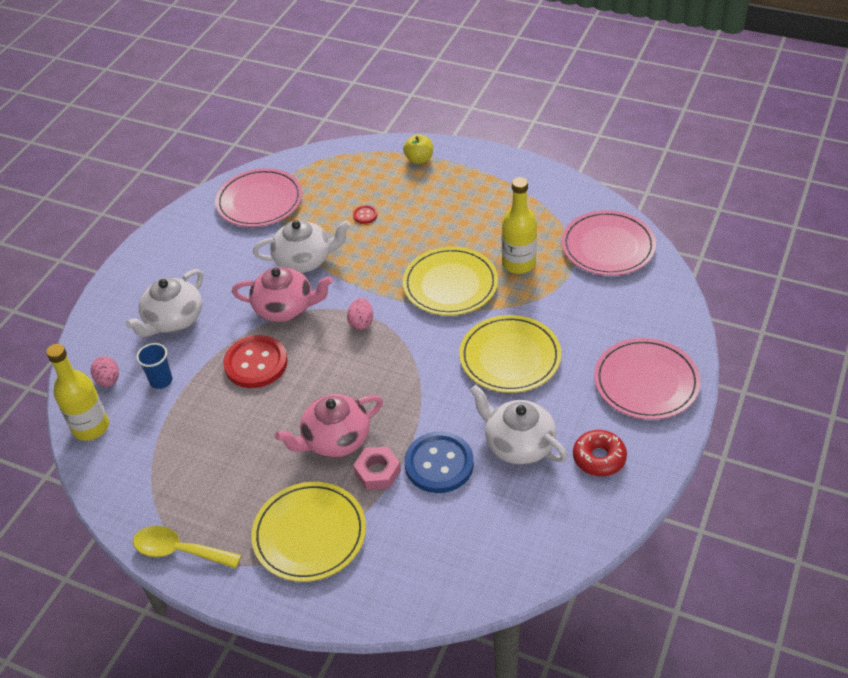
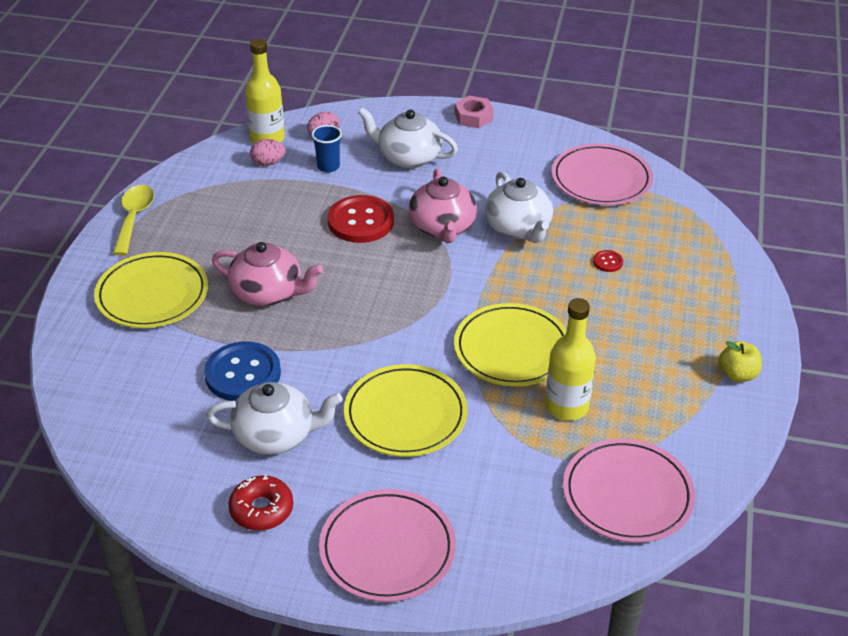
camera: 75 degrees right, 5 degrees down
pink teapot [275,394,383,457] -> pink teapot turned 150 degrees clockwise [212,242,323,306]
pink egg [347,298,373,330] -> pink egg moved to [250,139,286,166]
pink nut [353,446,401,490] -> pink nut moved to [454,96,494,128]
yellow apple [403,134,433,164] -> yellow apple moved to [718,341,762,382]
white teapot [470,385,567,465] -> white teapot turned 60 degrees clockwise [206,382,343,455]

